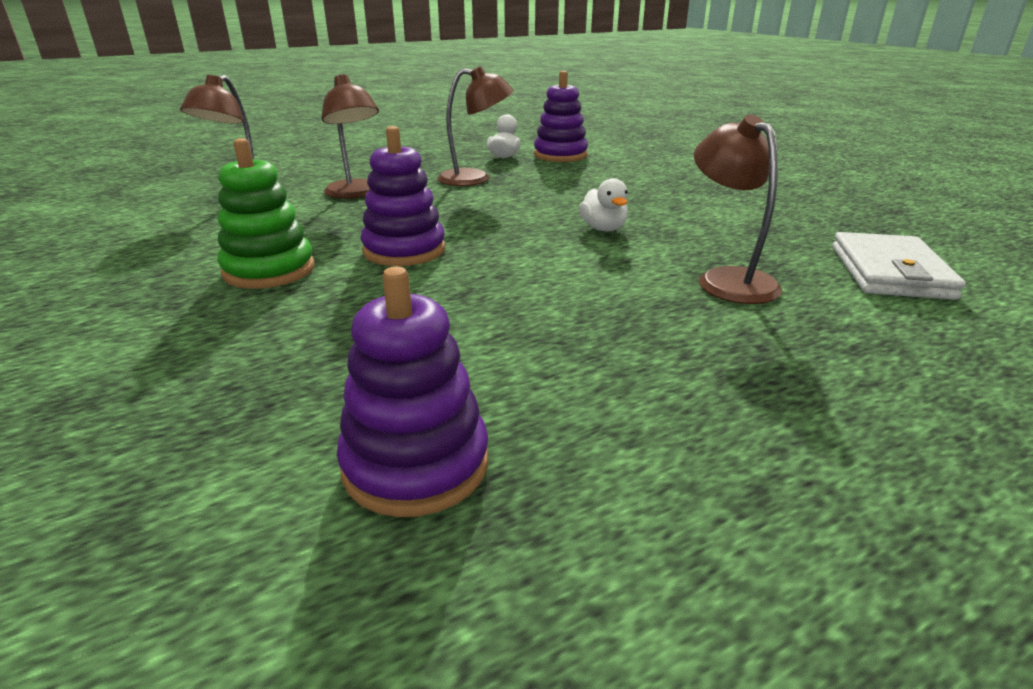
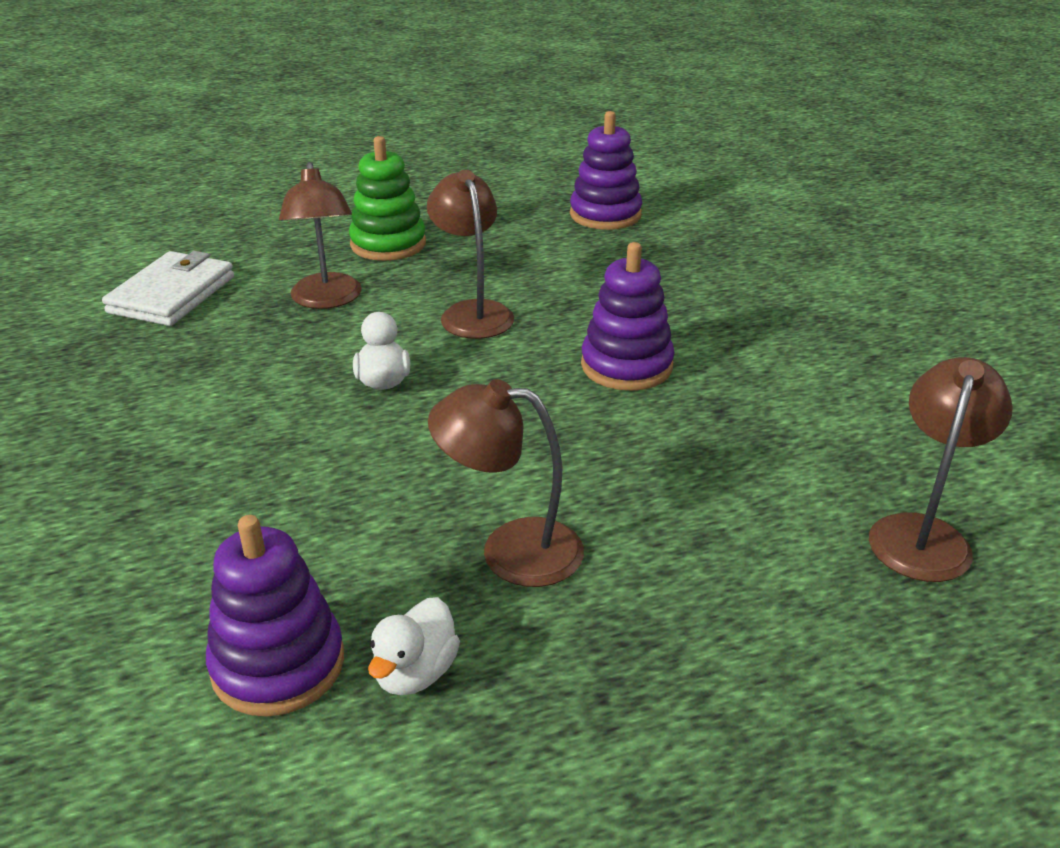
camera: 170 degrees left, 5 degrees up
green stacking toy [218,138,314,289] -> green stacking toy moved to [349,136,426,261]
brown lamp [321,75,379,199] -> brown lamp moved to [427,170,514,339]

